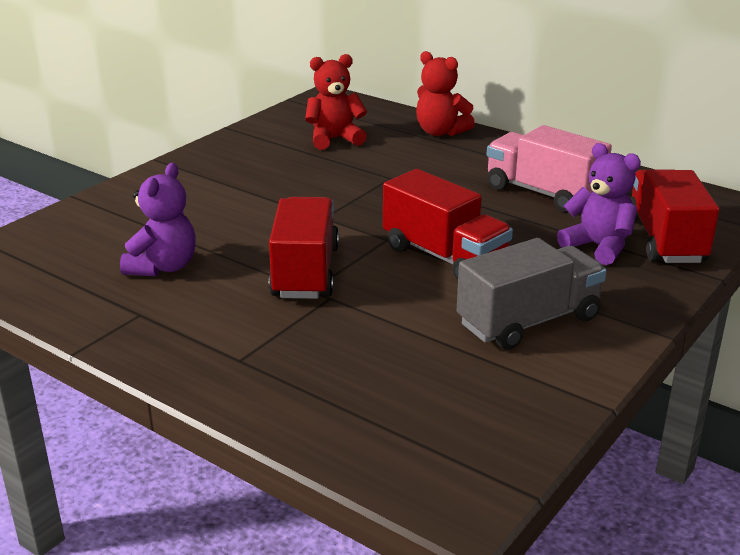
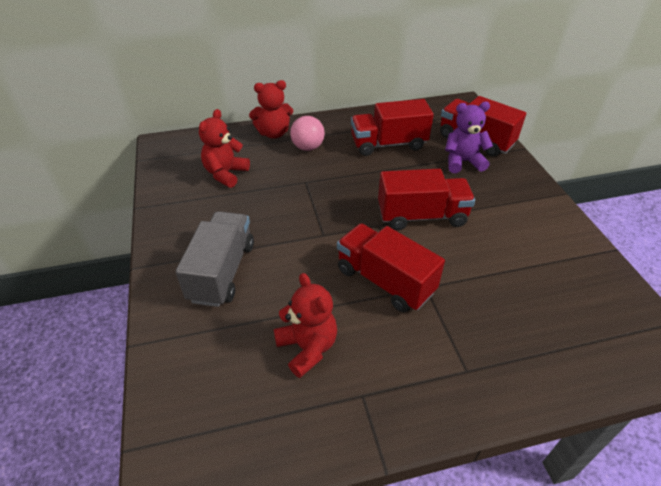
camera: 50 degrees left, 15 degrees up
purple teddy bear [120,163,196,276] -> red teddy bear [274,273,337,378]
grey truck [457,238,606,350] -> grey truck moved to [176,211,254,307]
pink truck [487,125,612,212] -> red truck [351,99,434,156]
none -> pink ball [290,116,325,151]

